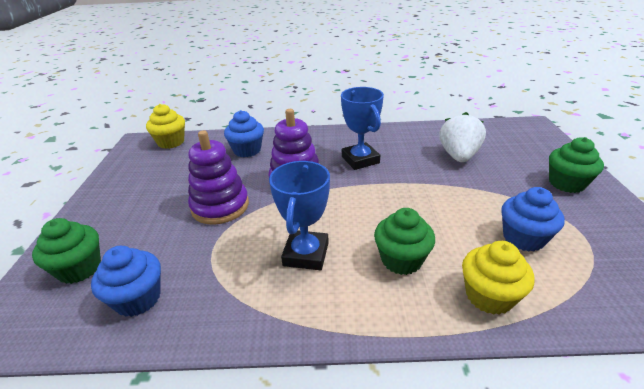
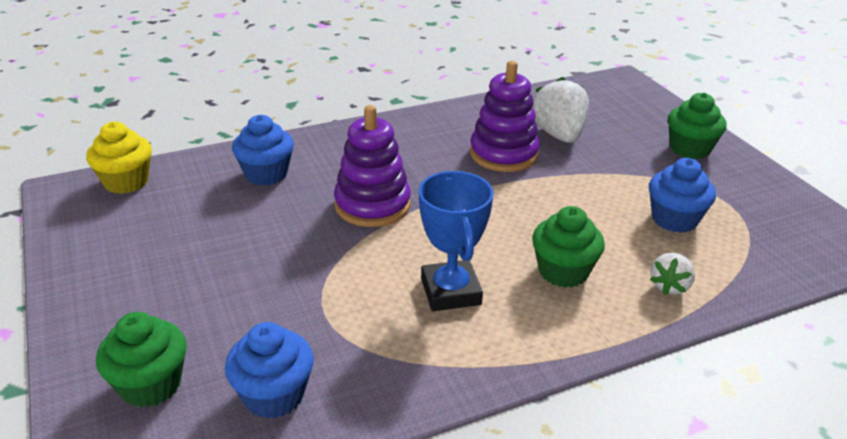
camera: 25 degrees left, 0 degrees up
purple stacking toy [188,130,249,224] -> purple stacking toy moved to [470,61,540,172]
blue trophy [341,87,384,170] -> none
yellow cupcake [462,241,534,315] -> white strawberry [650,253,695,295]

